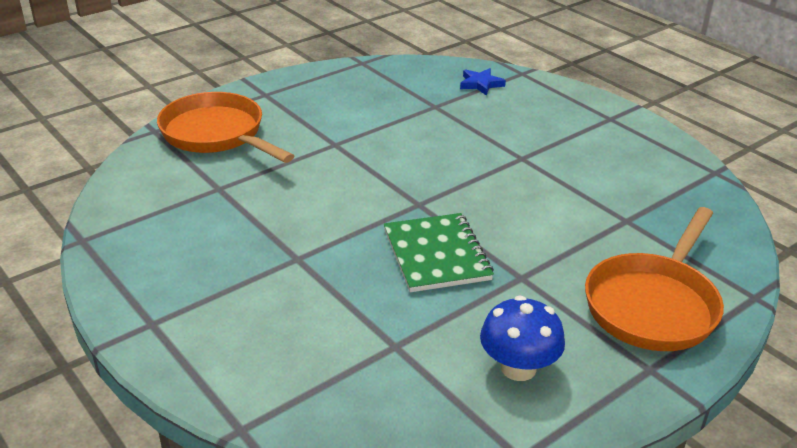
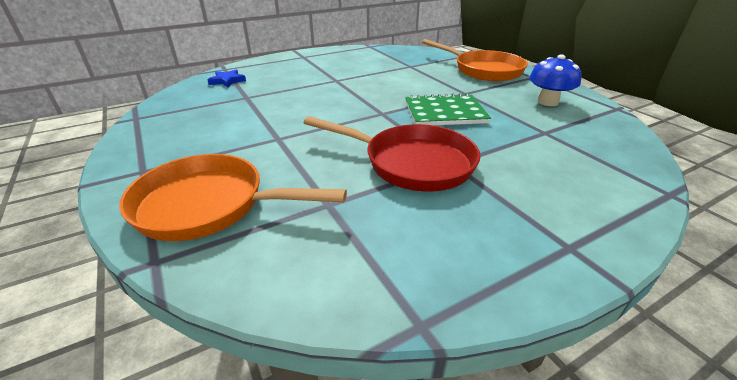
camera: 80 degrees left, 0 degrees up
orange pan [157,92,294,163] -> orange pan turned 45 degrees clockwise [119,154,347,241]
none -> red pan [304,116,481,192]

